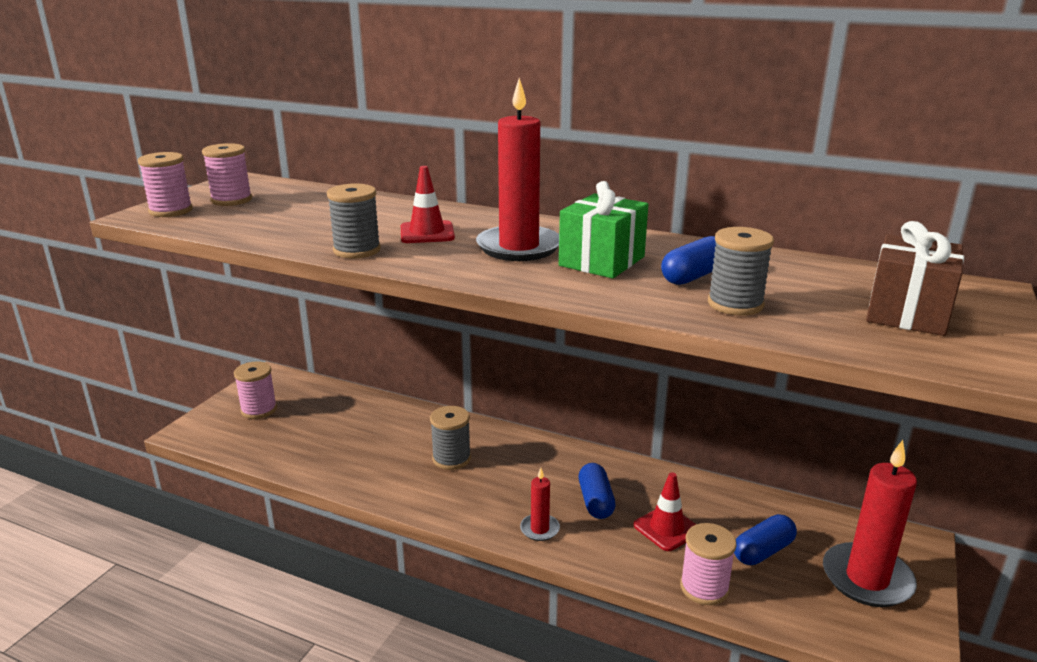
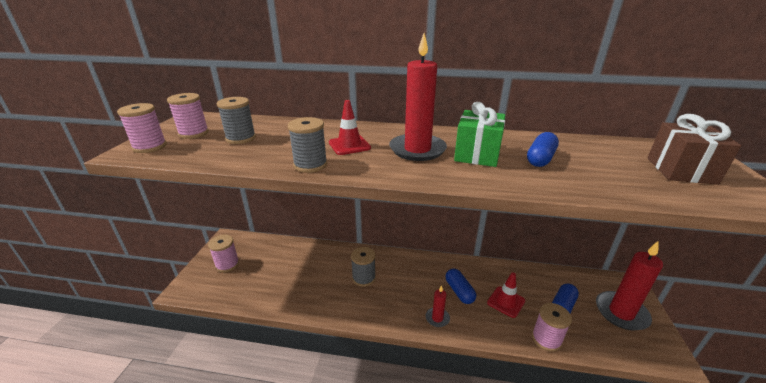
camera: 15 degrees left, 5 degrees up
grey spool [708,227,774,315] -> grey spool moved to [217,97,256,144]

